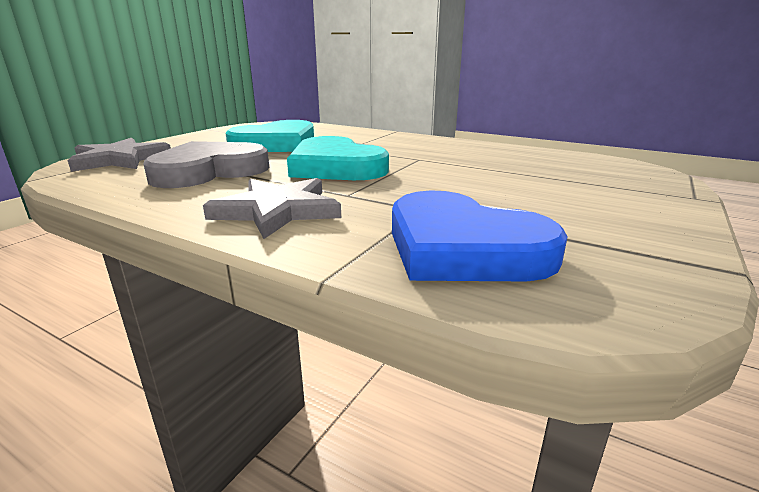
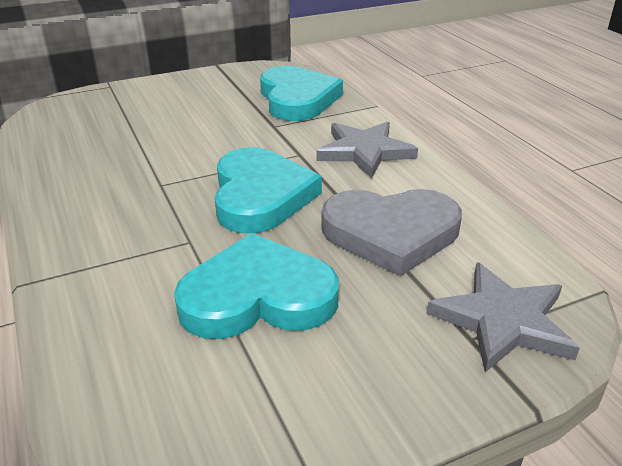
camera: 145 degrees left, 10 degrees up
blue heart [392,190,568,281] -> turquoise heart [260,66,343,121]

